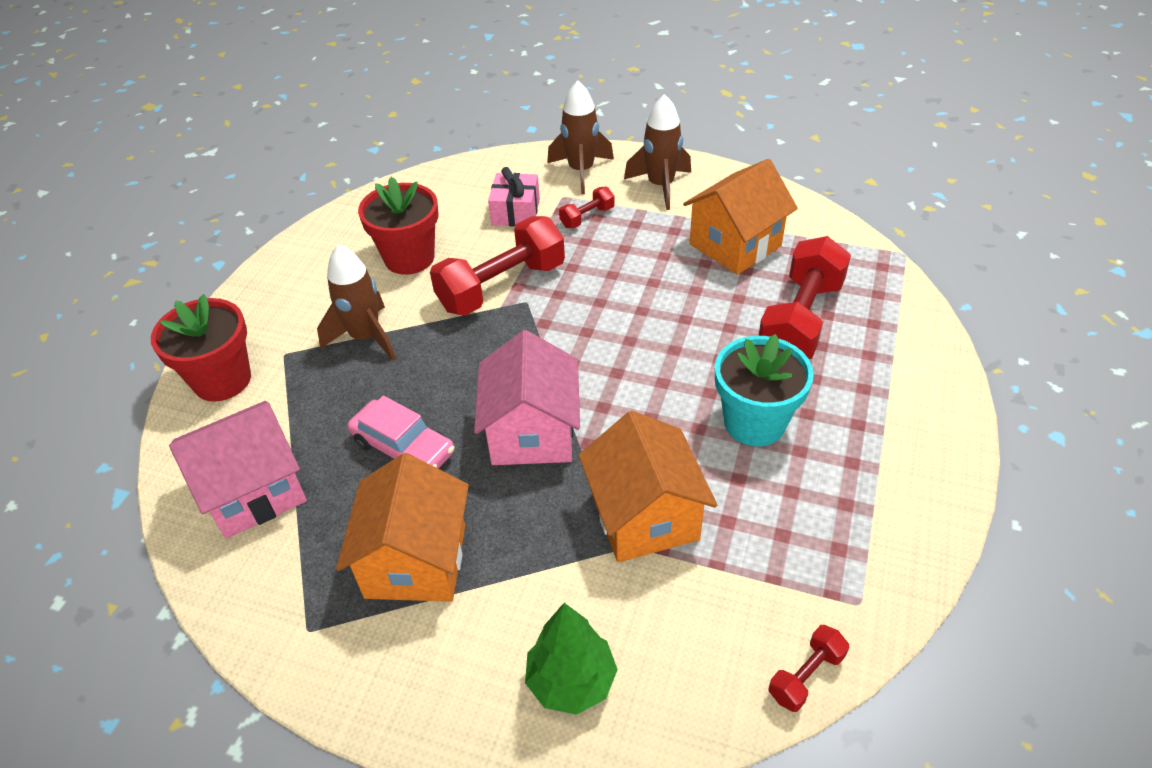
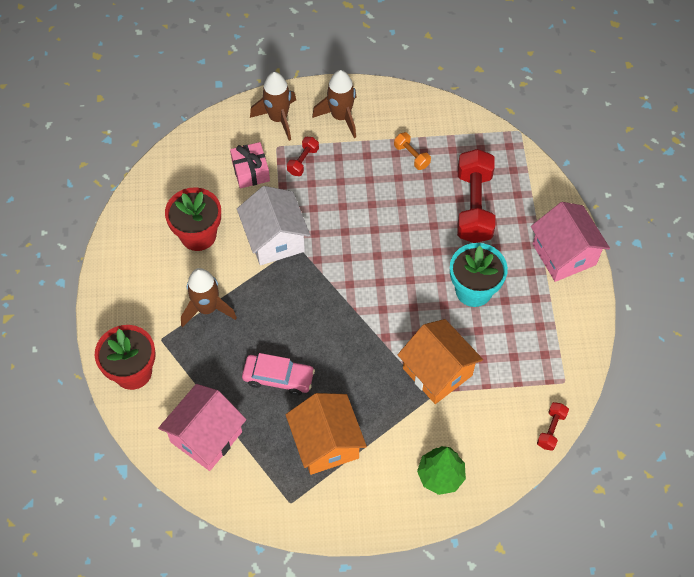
camera: 25 degrees left, 15 degrees up
red dumbbell [430,216,565,316] -> white house [237,186,310,265]
pink house [474,330,580,465] -> pink house moved to [531,202,610,282]
orange house [683,159,798,275] -> orange dumbbell [394,132,431,170]

